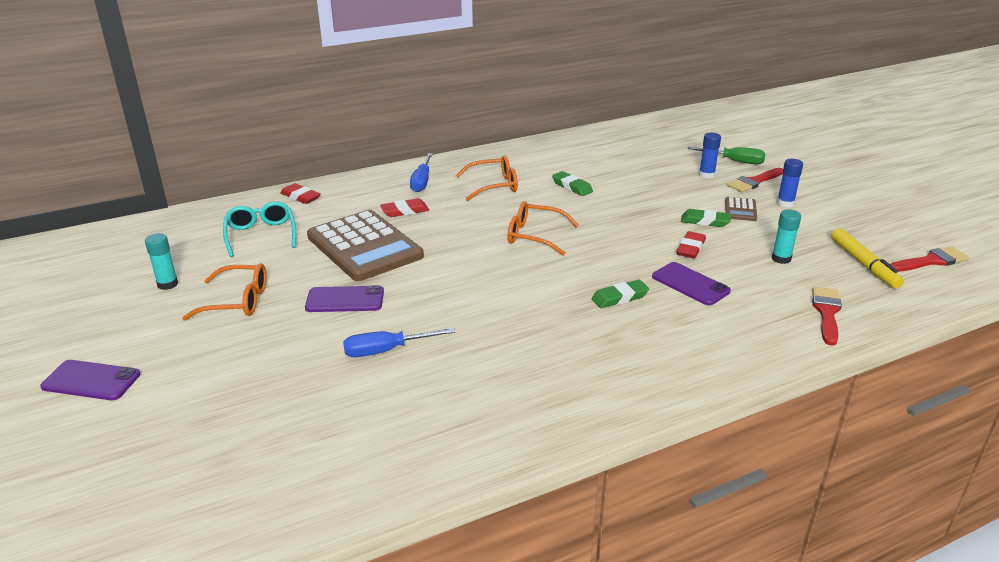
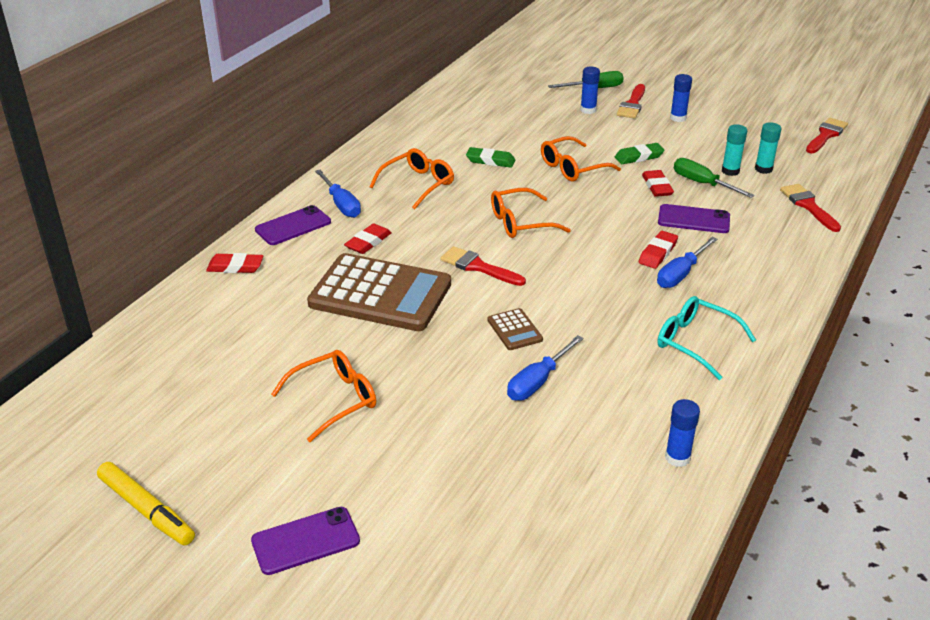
camera: 35 degrees left, 5 degrees up
turquoise glue stick [145,233,178,290] -> turquoise glue stick moved to [755,122,782,174]
turquoise glasses [223,201,296,257] -> turquoise glasses moved to [657,296,756,380]
purple phone [305,285,384,312] -> purple phone moved to [255,205,331,245]
green eraser [592,280,649,308] -> red eraser [639,231,678,269]
brown calculator [725,197,757,221] -> brown calculator moved to [488,308,543,350]
yellow marker [831,228,904,289] -> yellow marker moved to [97,462,195,546]
none -> red brush [440,246,526,286]
none -> orange glasses [541,136,621,181]
none -> blue screwdriver [657,237,718,288]
none -> blue glue stick [665,399,700,467]
none -> green screwdriver [674,158,755,198]

